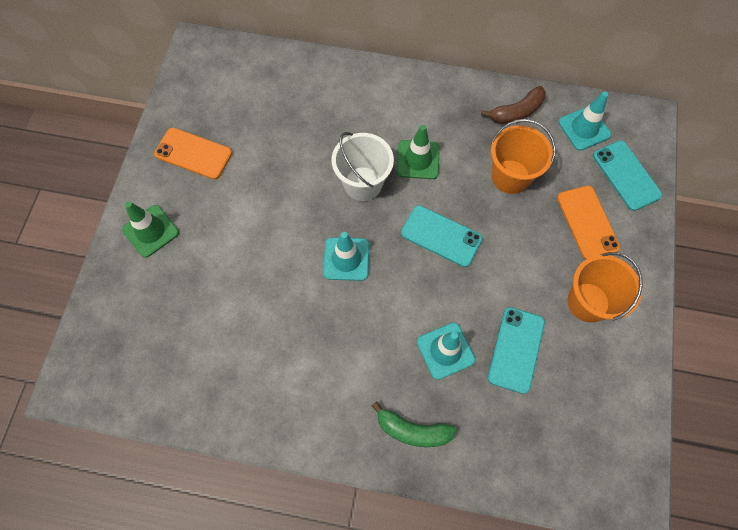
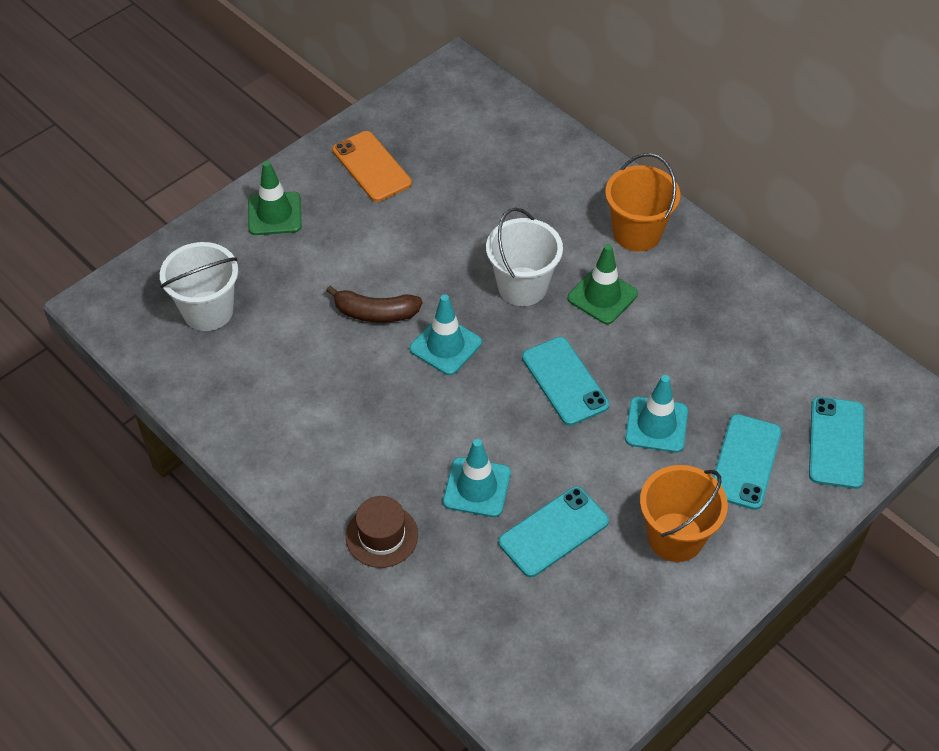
camera: 35 degrees right, 15 degrees down
green banana [371,401,457,447] -> brown hat [346,496,418,568]
brown banana [481,86,546,124] -> brown banana moved to [326,286,423,323]
orange bucket [491,119,555,194] -> orange bucket moved to [605,153,680,252]
orange phone [557,186,620,259] -> turquoise phone [713,414,782,510]
turquoise traffic cone [558,91,611,151] -> turquoise traffic cone moved to [625,375,688,453]
none -> white bucket [160,242,238,331]

